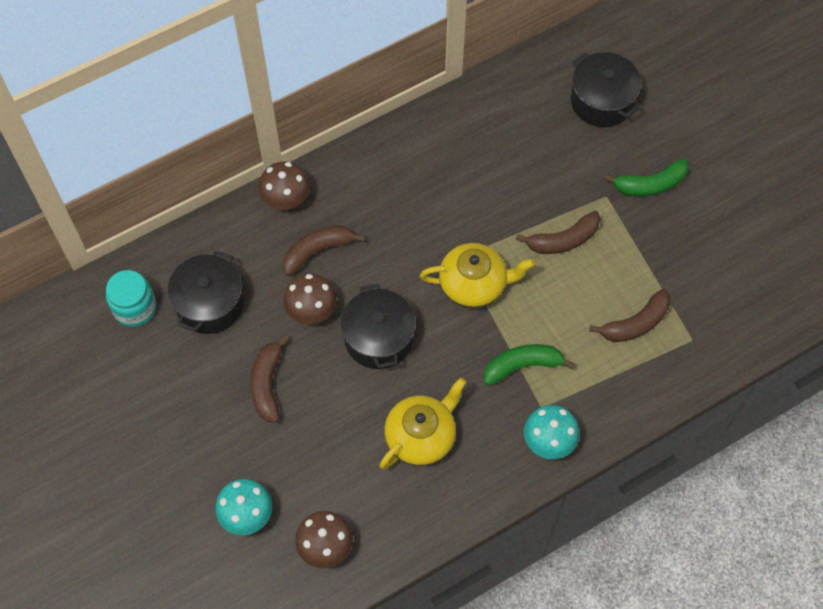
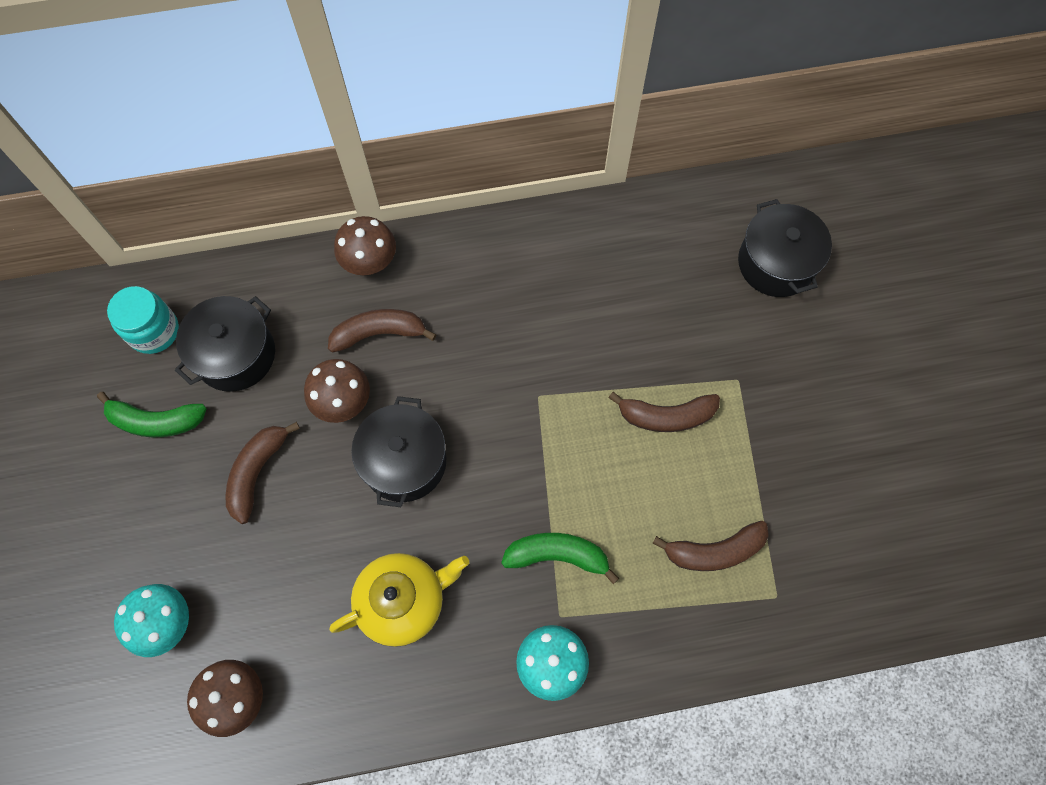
camera: 20 degrees right, 5 degrees up
yellow teapot [420,243,535,309] -> none
green banana [604,159,689,197] -> green banana moved to [97,392,207,437]

